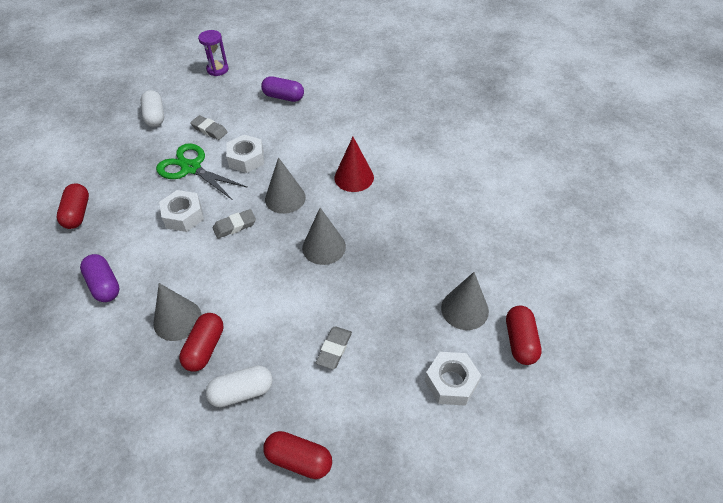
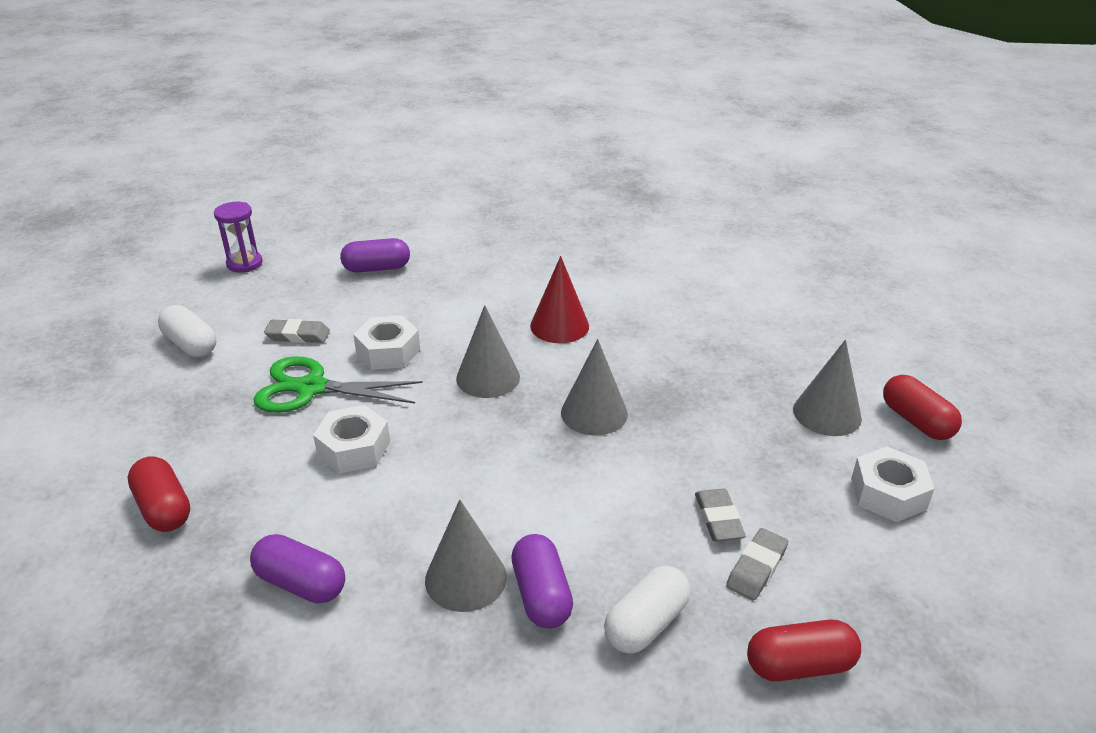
camera: 30 degrees left, 15 degrees down
red capsule [179,313,224,372] -> purple capsule [511,534,573,629]
grey eraser [213,209,256,239] -> grey eraser moved to [726,528,788,601]

